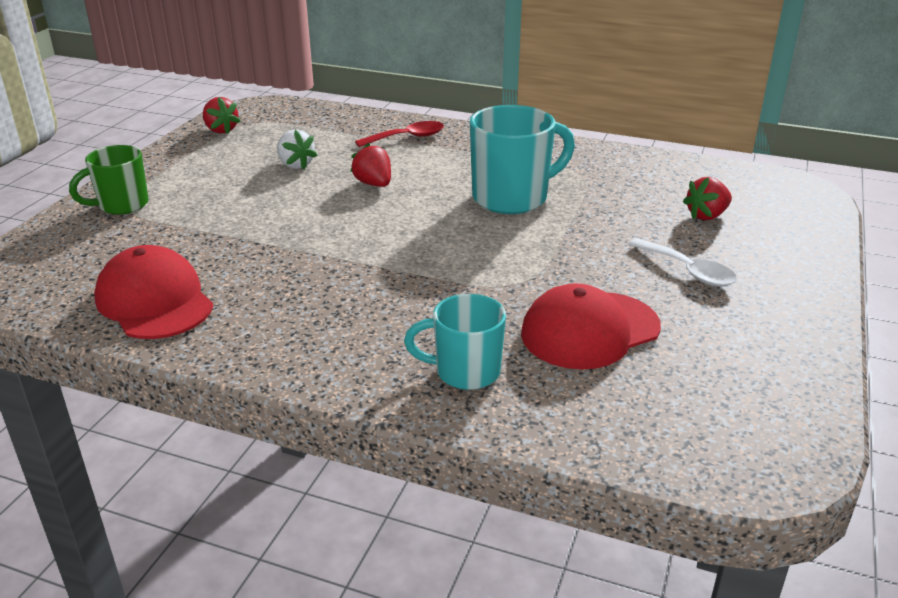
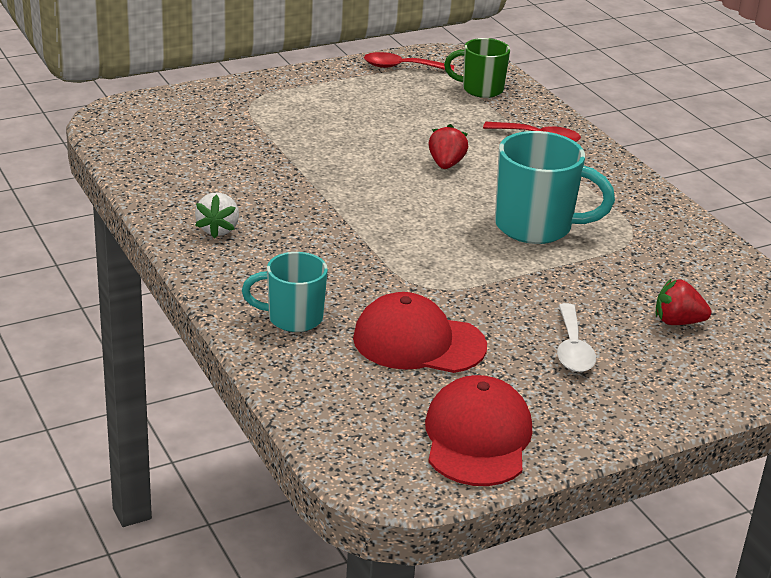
camera: 40 degrees right, 0 degrees up
green mug [69,145,149,215] -> green mug moved to [444,38,510,98]
red cap [94,245,213,339] -> red cap moved to [425,375,532,486]
red strawberry [203,97,240,134] -> red spoon [364,52,454,72]
white strawberry [277,129,318,169] -> white strawberry moved to [195,192,239,239]
turquoise mug [404,294,506,390] -> turquoise mug turned 45 degrees counterclockwise [242,252,328,332]

